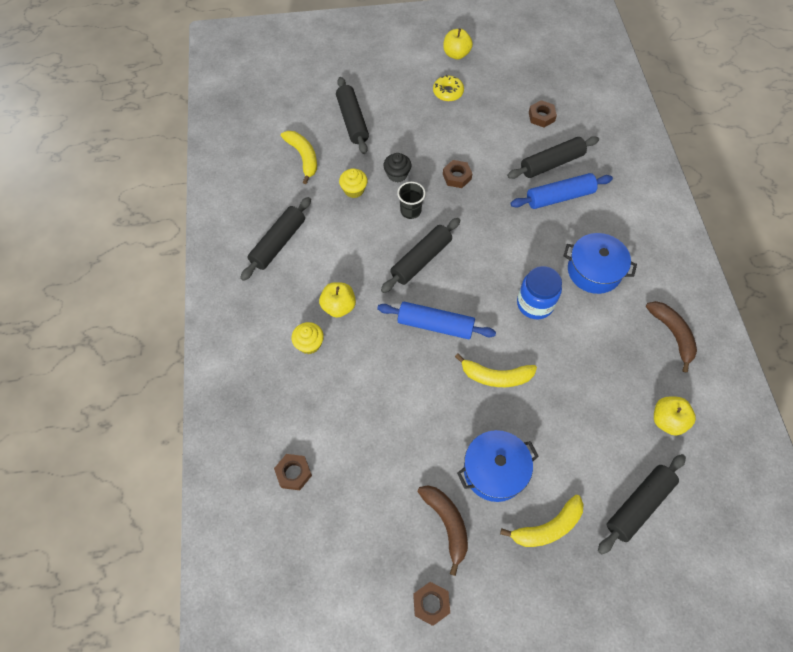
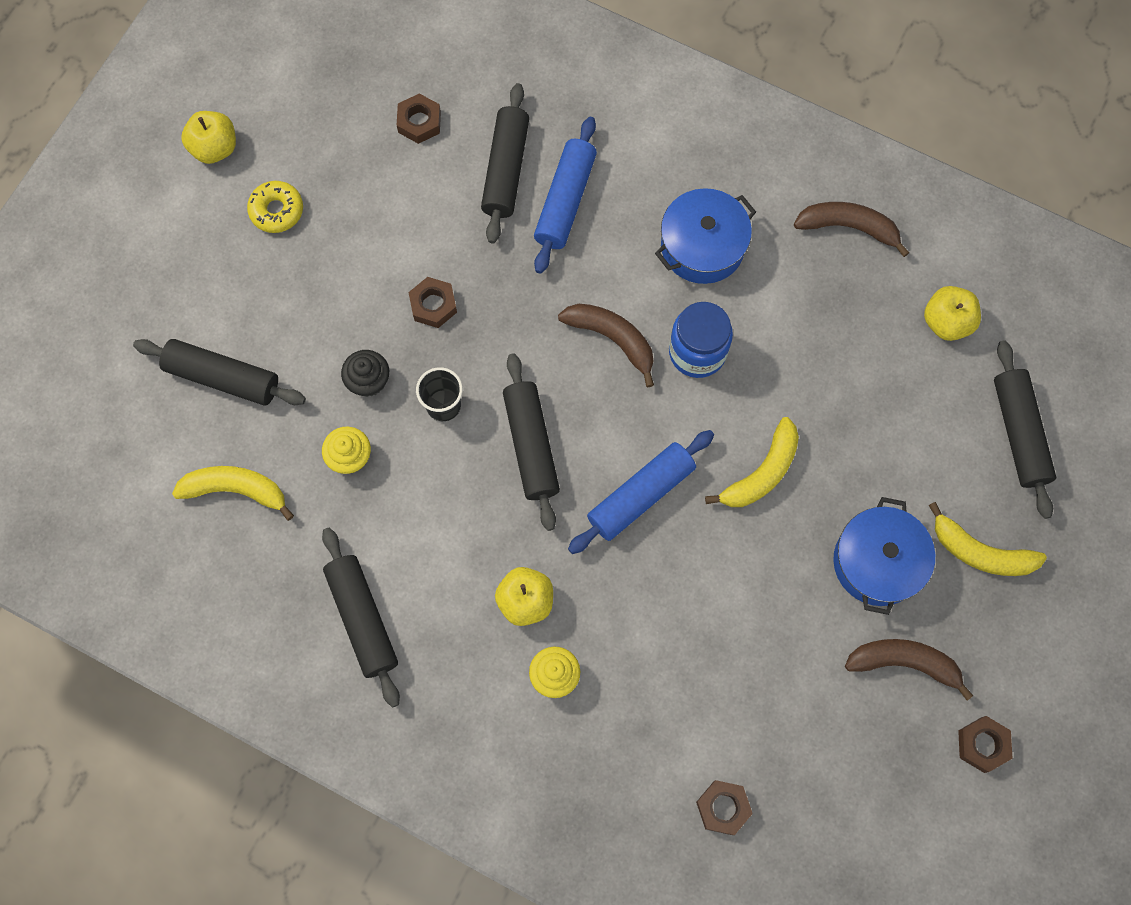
camera: 55 degrees left, 10 degrees up
yellow banana [500,495,584,547] -> yellow banana turned 105 degrees clockwise [929,502,1047,576]
none -> brown banana [558,304,654,387]

